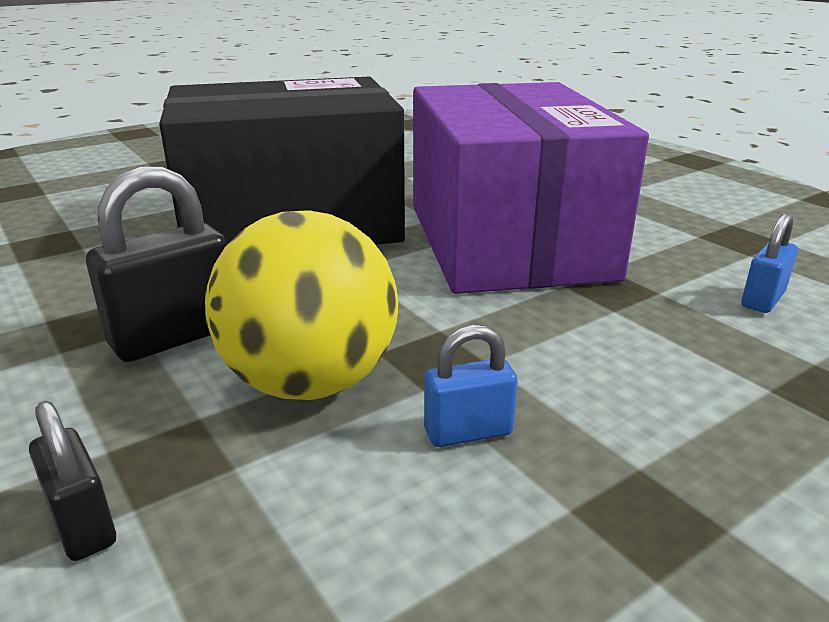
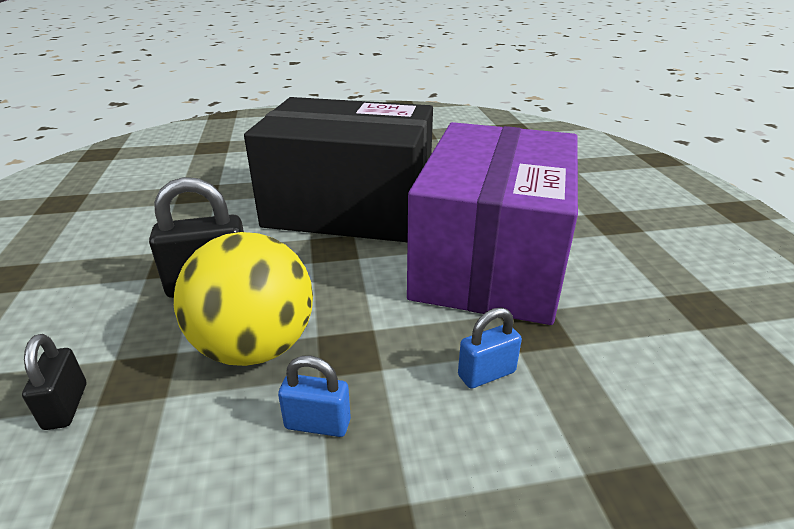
camera: 25 degrees right, 5 degrees up
blue padlock [742,213,798,313] -> blue padlock moved to [458,308,522,389]

